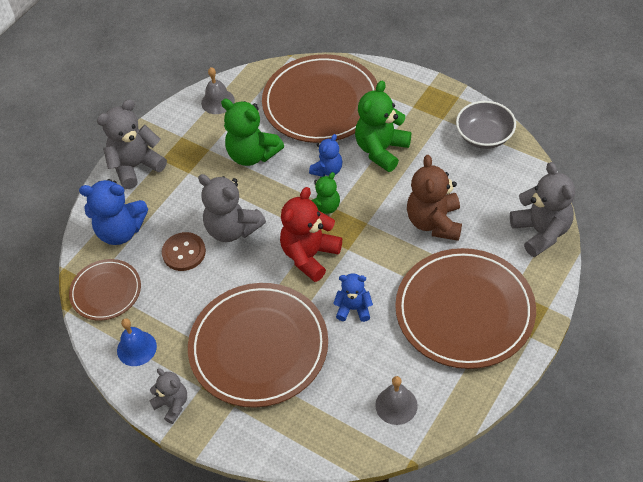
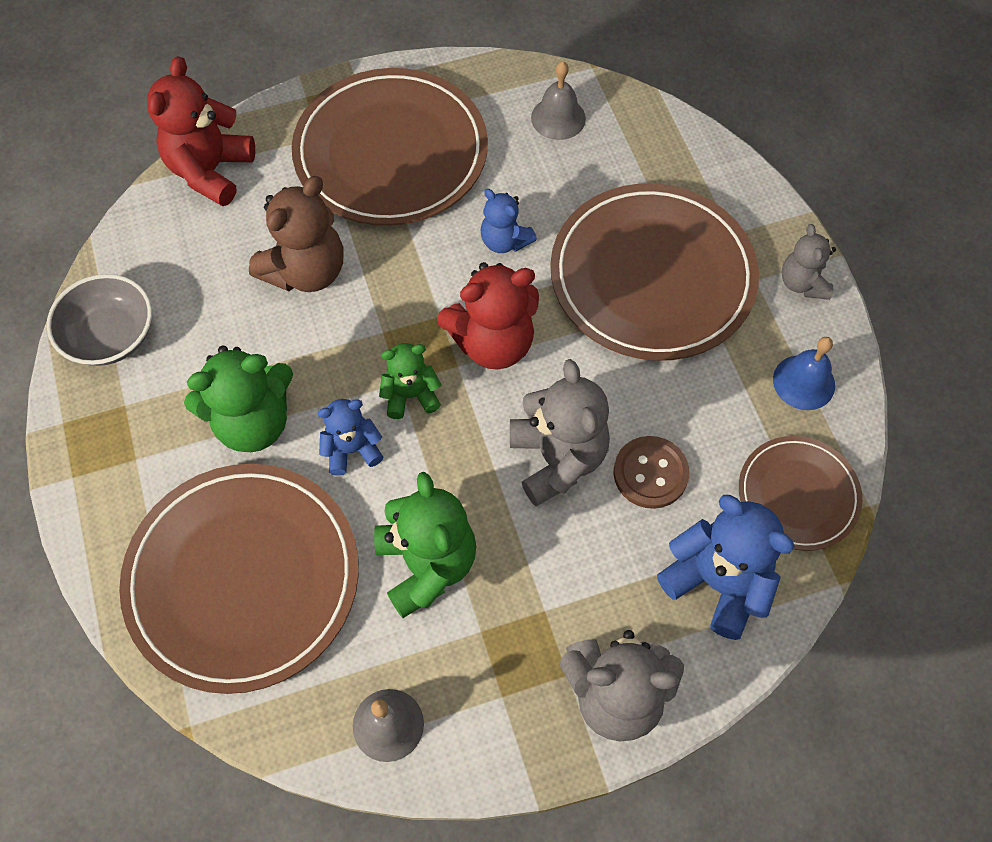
camera: 145 degrees left, 10 degrees up
grey teddy bear [510,162,575,257] -> red teddy bear [147,56,255,206]

